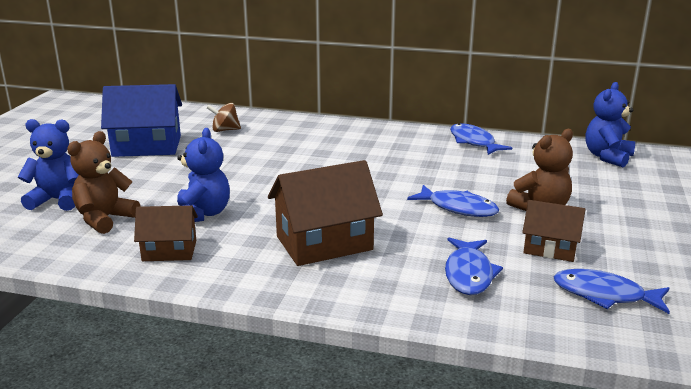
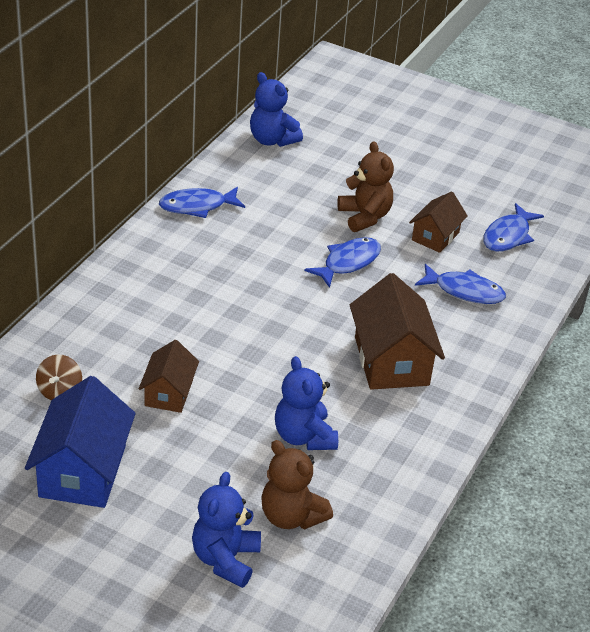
camera: 80 degrees left, 15 degrees up
brown house [134,205,198,261] -> brown house moved to [139,340,199,413]
blue teddy bear [177,128,230,222] -> blue teddy bear turned 120 degrees counterclockwise [275,356,338,450]

